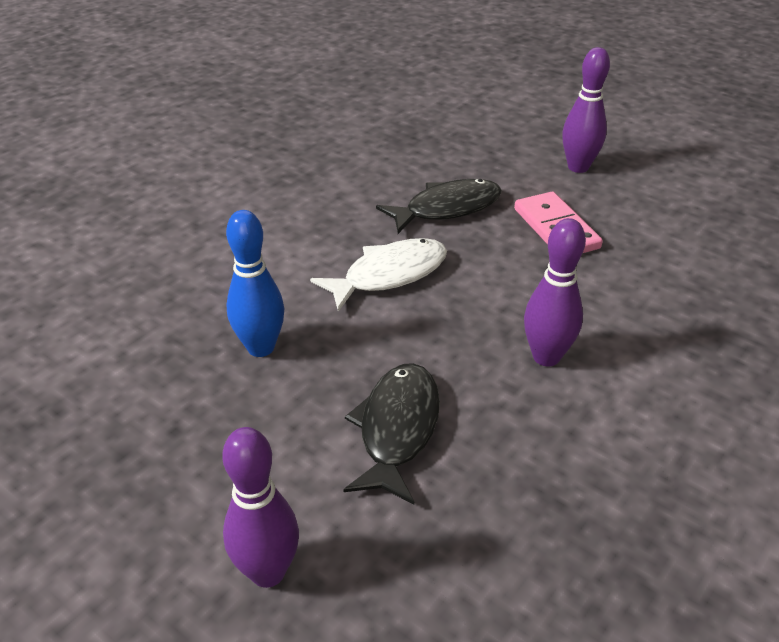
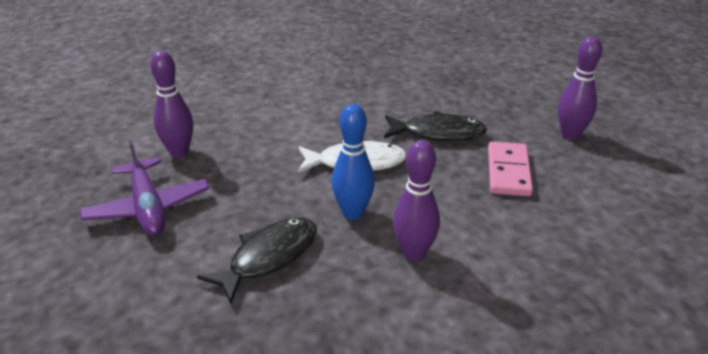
camera: 30 degrees right, 5 degrees down
purple bowling pin [222,427,299,588] -> purple bowling pin moved to [150,51,193,157]
blue bowling pin [226,210,285,357] -> blue bowling pin moved to [331,104,375,220]
none -> purple plane [80,139,210,236]

